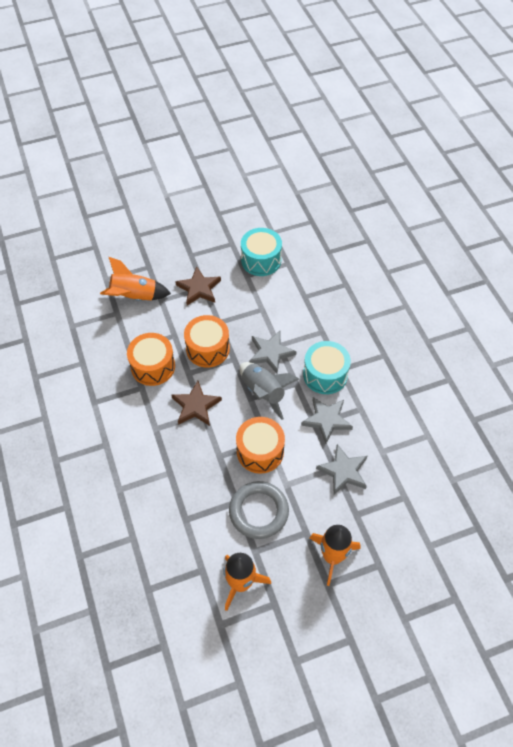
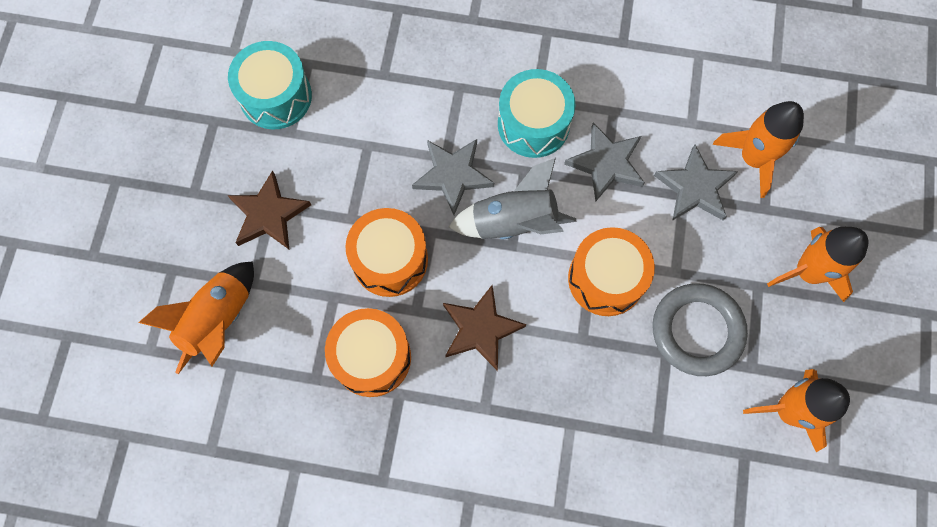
camera: 60 degrees left, 15 degrees up
none -> orange rocket [713,101,804,198]

